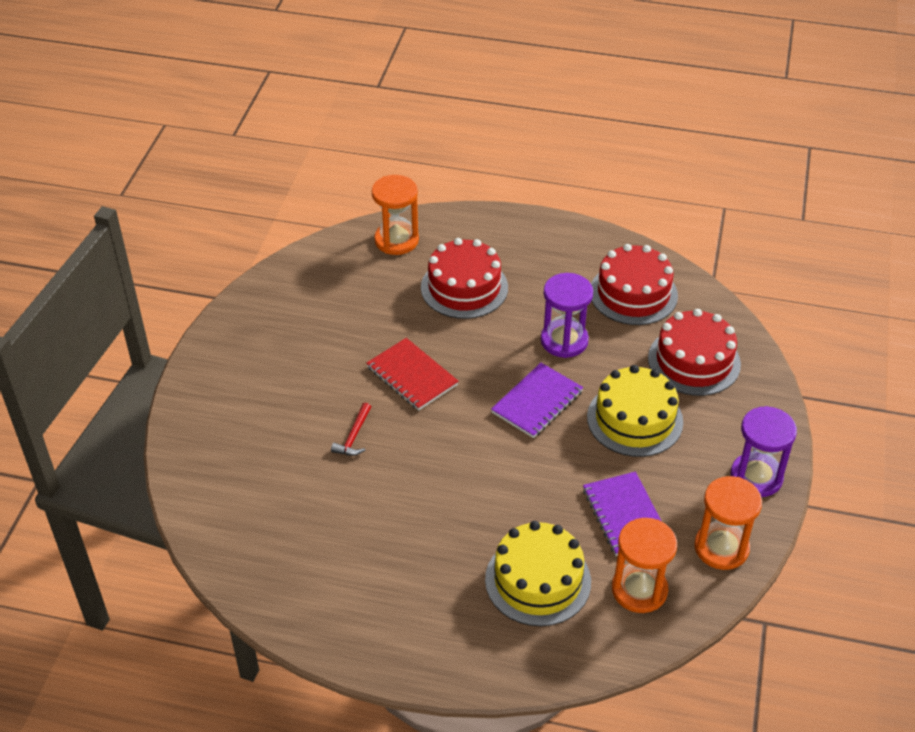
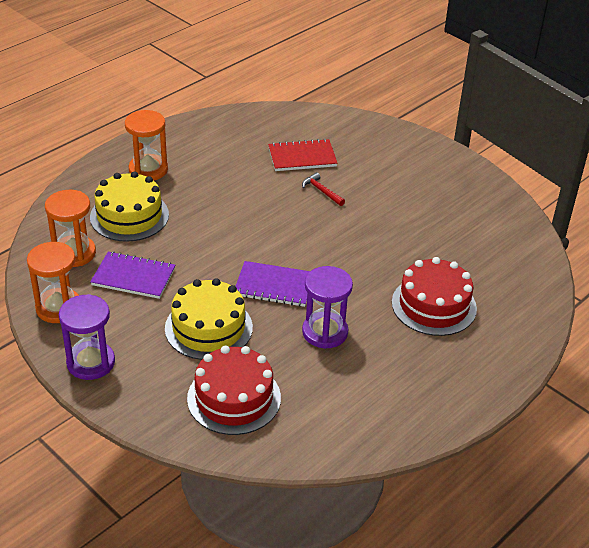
camera: 120 degrees right, 5 degrees down
red notebook [367,338,459,410] -> red notebook moved to [268,139,338,171]
orange hourglass [372,175,419,255] -> orange hourglass moved to [125,110,168,180]
purple notebook [491,363,583,438] -> purple notebook turned 60 degrees counterclockwise [235,261,310,307]
red cake [591,244,678,325] -> none

